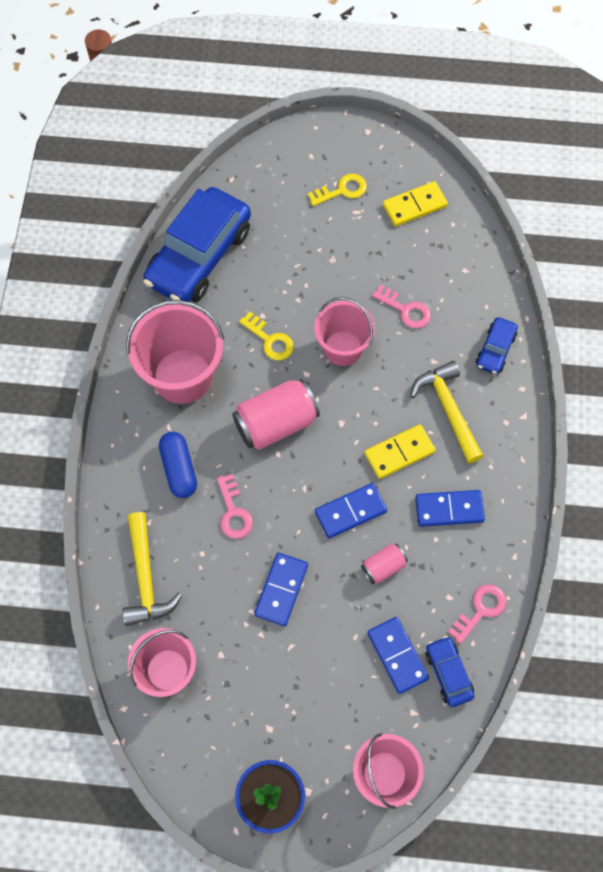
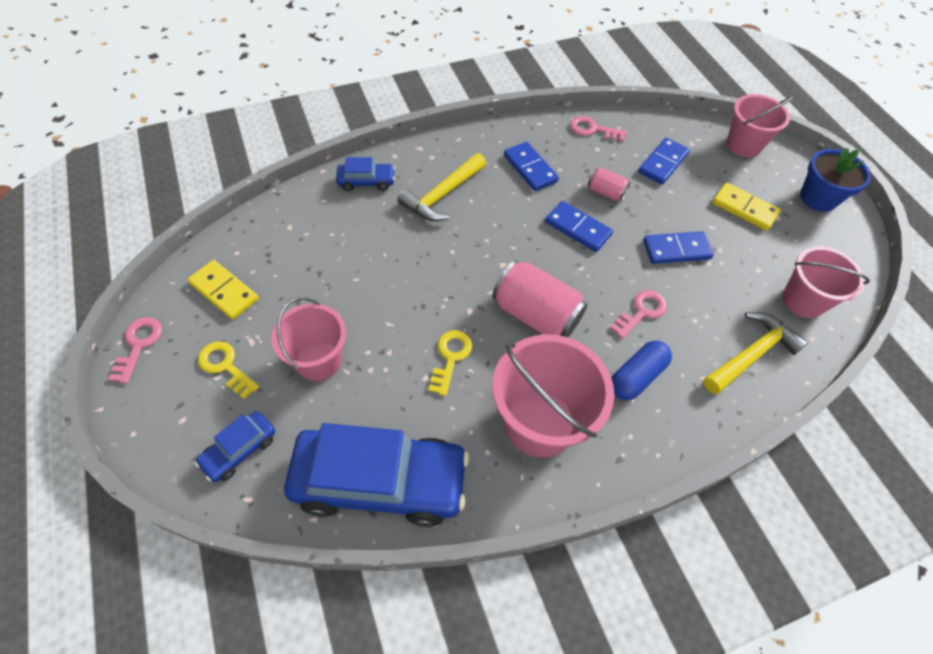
camera: 120 degrees left, 10 degrees down
pink bucket [314,297,375,366] -> pink bucket moved to [271,297,346,381]
yellow domino [364,424,436,479] -> yellow domino moved to [712,183,781,231]
pink key [372,285,431,329] -> pink key moved to [108,317,162,384]
blue car [426,636,475,707] -> blue car moved to [195,411,275,482]

